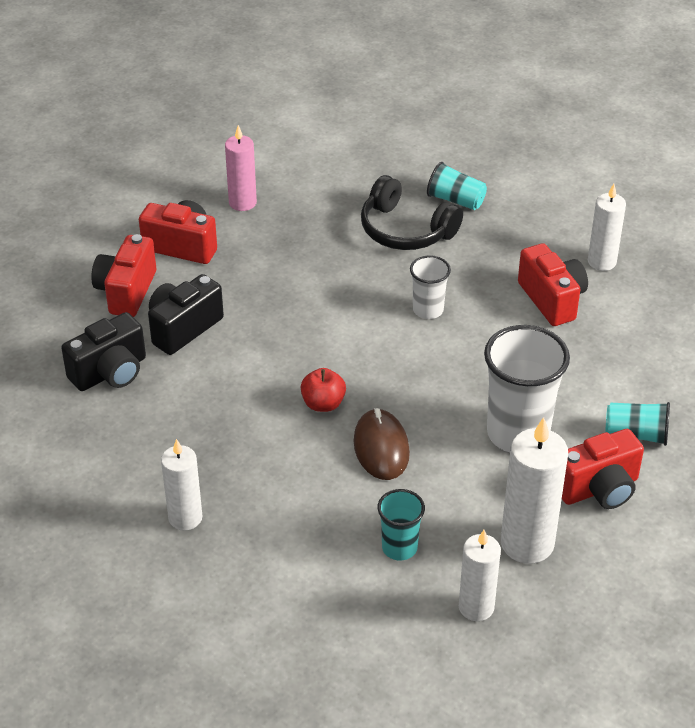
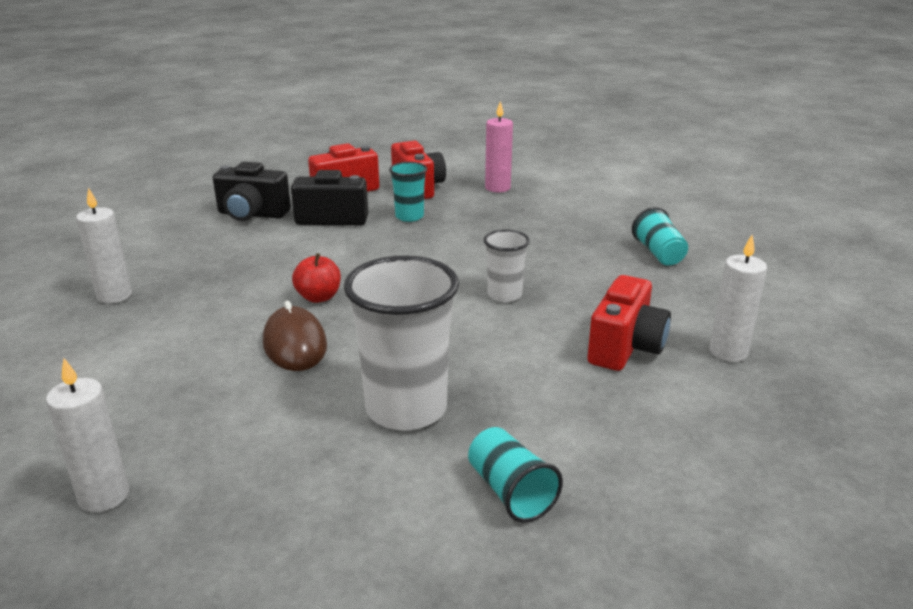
camera: 50 degrees right, 15 degrees down
brown mouse [354,408,410,480] -> brown mouse turned 60 degrees counterclockwise [263,301,327,371]
black headphones [361,175,463,250] -> none
turquoise cup [378,489,425,560] -> turquoise cup moved to [389,162,427,222]
white candle [501,417,568,564] -> none
red camera [562,429,644,509] -> none

